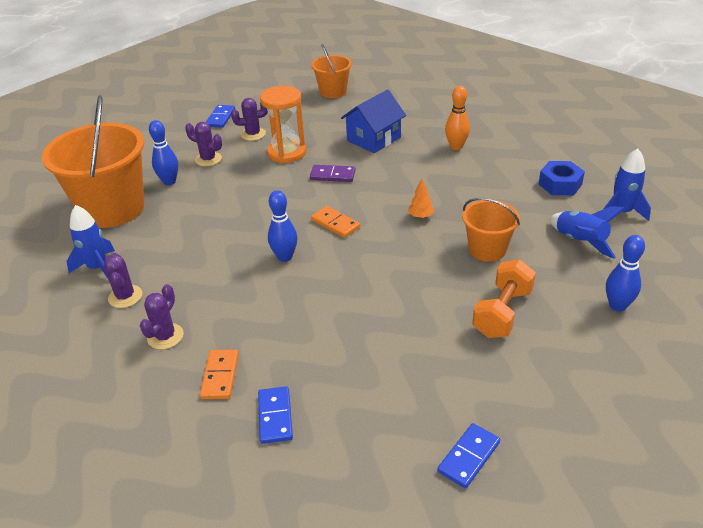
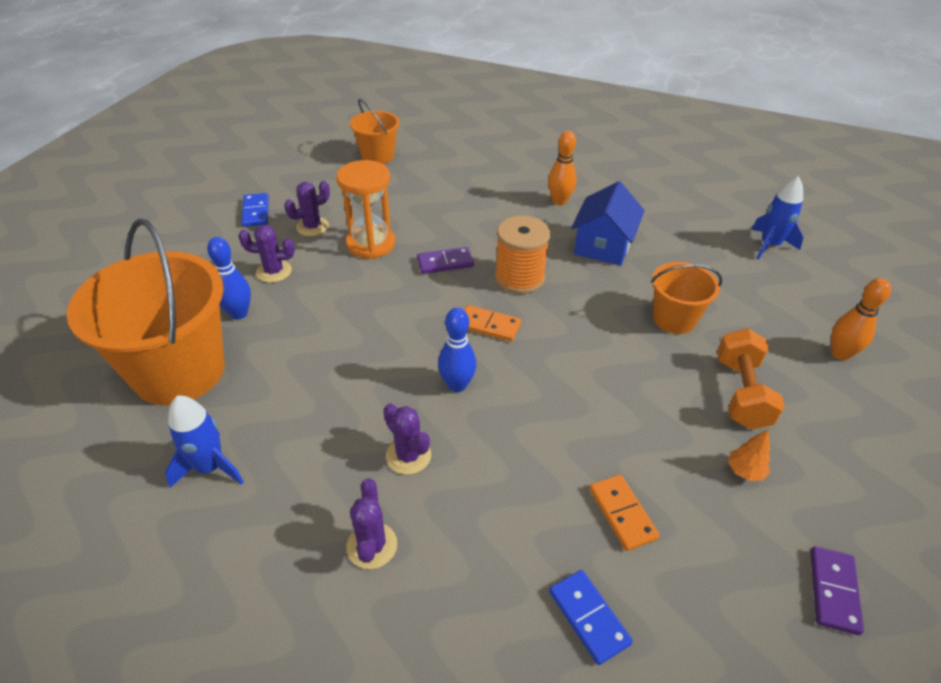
camera: 25 degrees left, 5 degrees up
purple cactus [104,253,142,308] -> purple cactus moved to [383,404,431,475]
orange domino [200,350,239,399] -> orange domino moved to [589,474,660,551]
blue house [341,90,406,153] -> blue house moved to [571,181,645,266]
orange tree [408,179,435,219] -> orange tree moved to [728,429,770,481]
blue domino [438,423,500,488] -> purple domino [810,546,864,635]
blue nut [539,161,585,195] -> none
blue rocket [549,206,625,259] -> none
blue bowling pin [606,235,645,312] -> orange bowling pin [831,278,891,360]
none -> orange spool [495,216,550,294]

